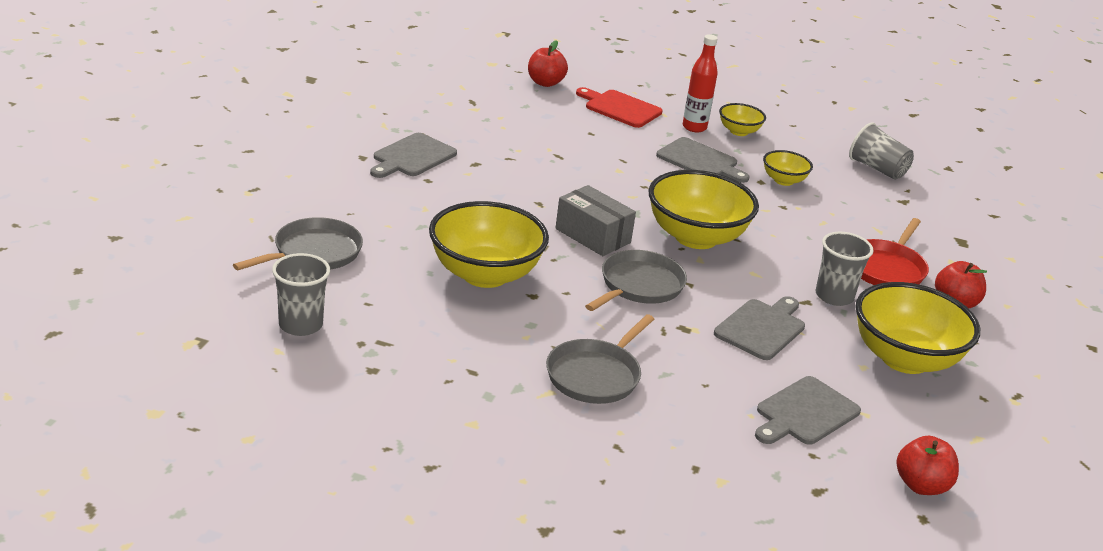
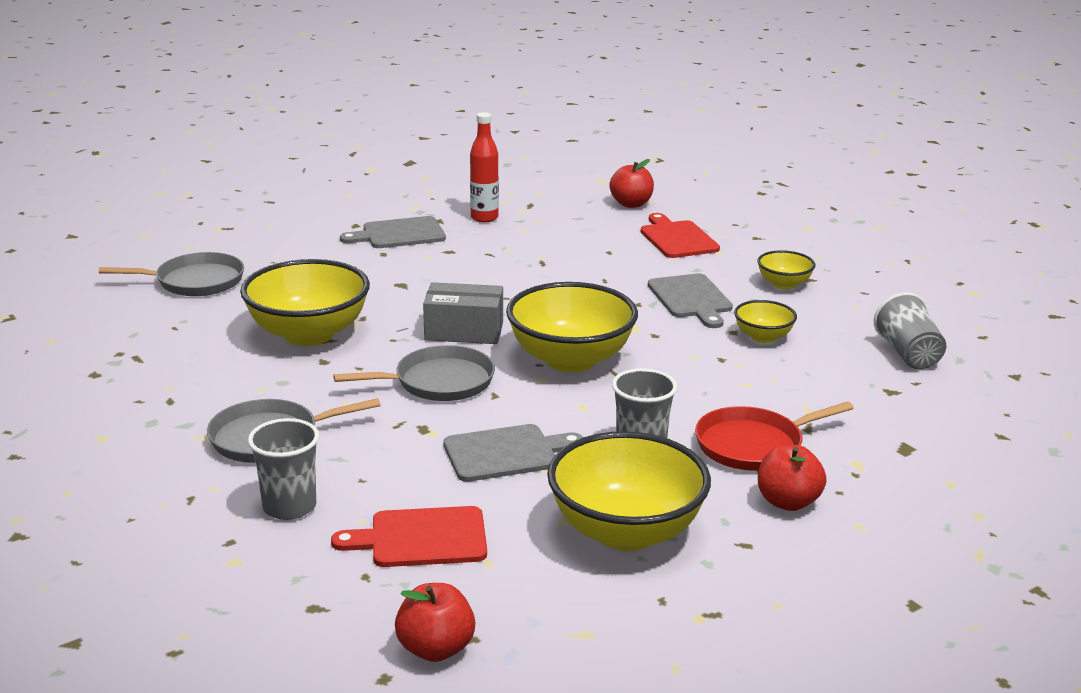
camera: 40 degrees right, 5 degrees down
grey cup [272,253,330,336] -> grey cup moved to [248,418,319,520]
grey box [555,185,636,256] -> grey box turned 75 degrees counterclockwise [423,282,503,344]
red bottle [683,34,718,132] -> red bottle moved to [470,112,499,222]
grey cutting board [755,376,861,445] -> red cutting board [331,506,487,567]

